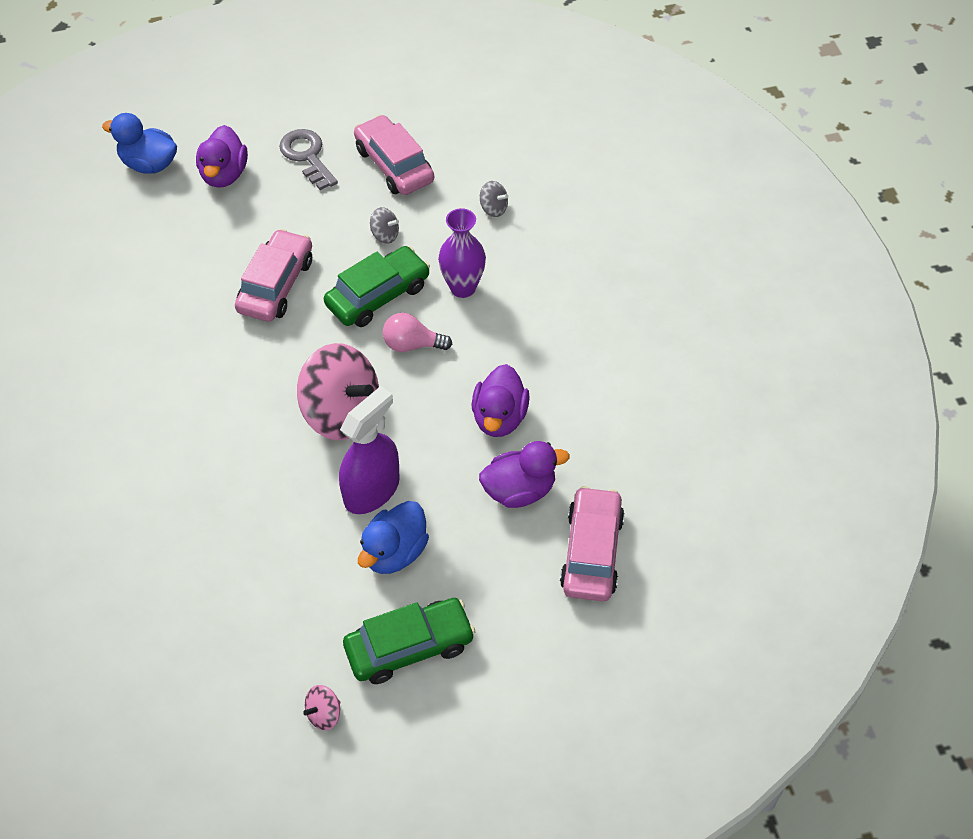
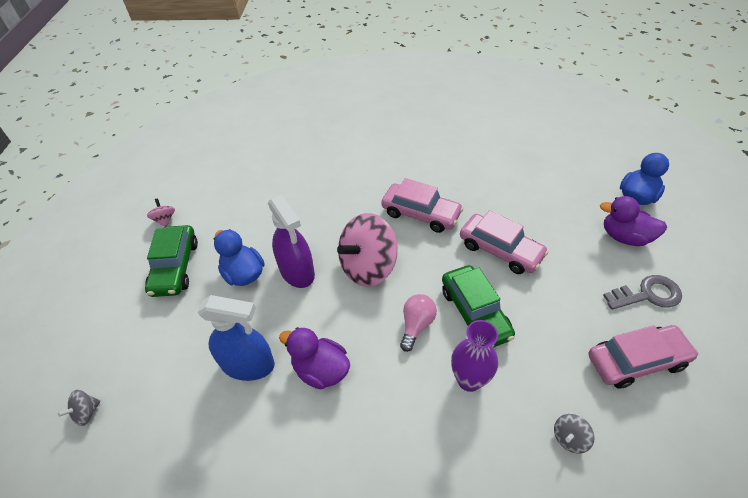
camera: 110 degrees right, 5 degrees down
grey spinning top [370,207,399,244] -> grey spinning top moved to [58,390,100,426]
purple duck [479,441,570,508] -> blue spray bottle [198,295,275,381]
pink car [560,486,625,601] -> pink car moved to [381,178,463,233]

